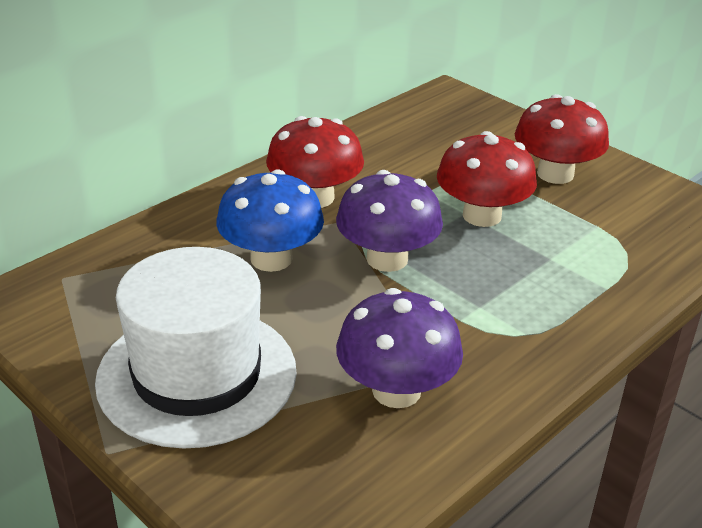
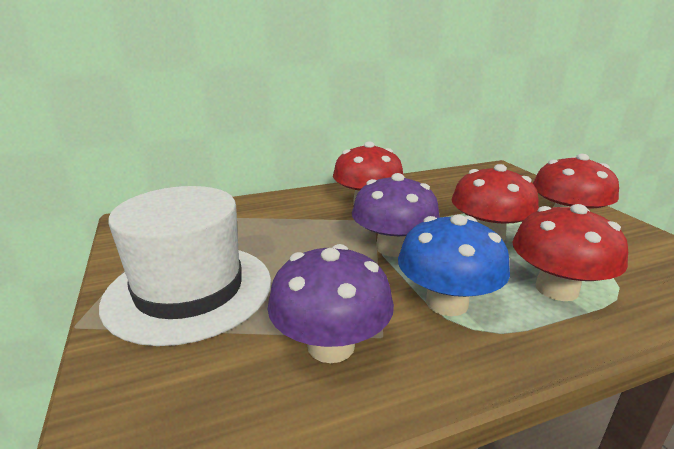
camera: 25 degrees right, 10 degrees down
blue mushroom [216,169,324,272] -> blue mushroom moved to [398,215,510,316]
none -> red mushroom [512,204,628,301]

